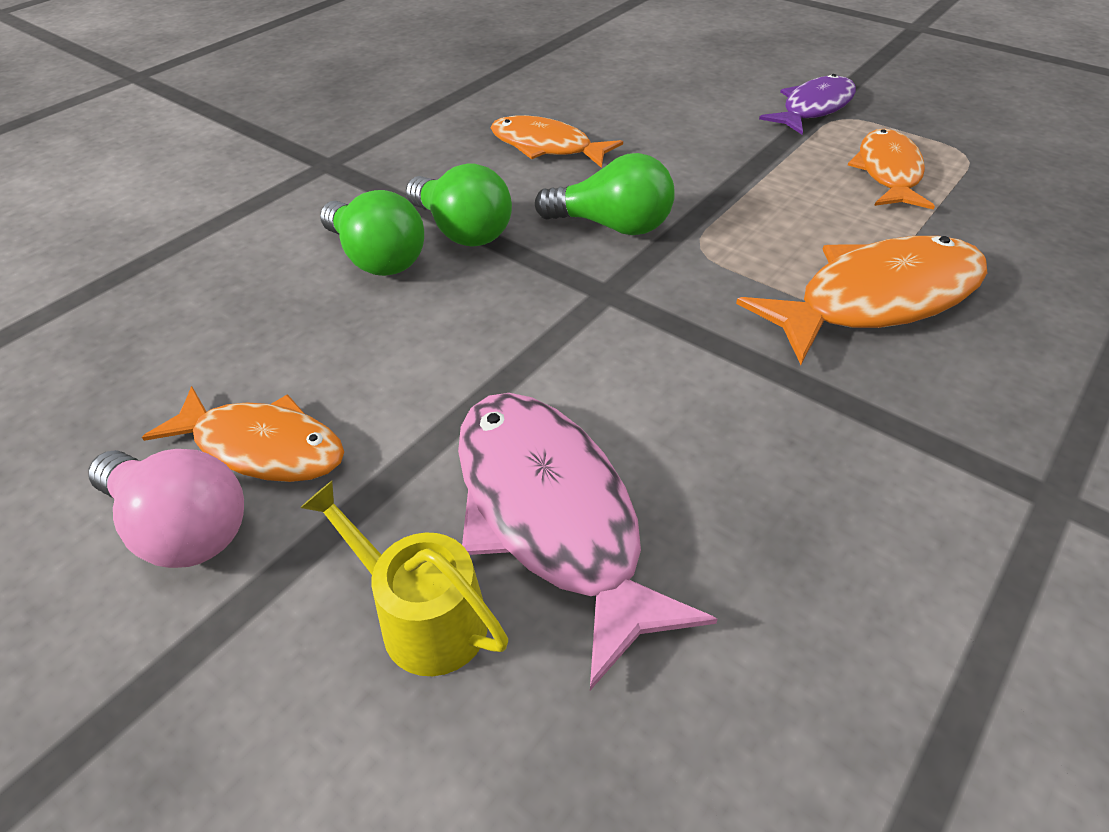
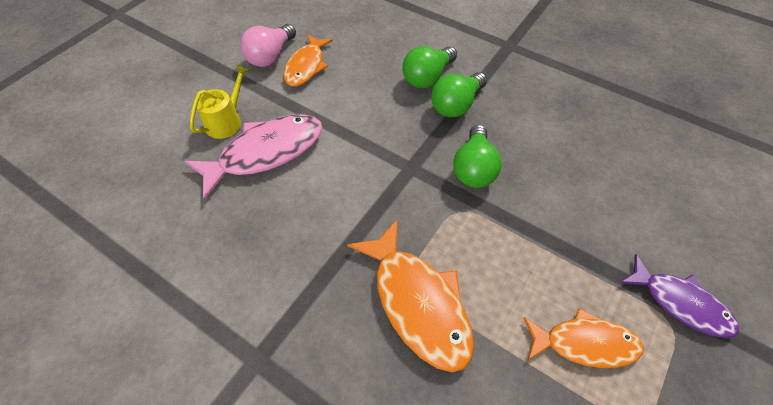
camera: 85 degrees right, 10 degrees up
orange fish [491,115,623,168] -> none

